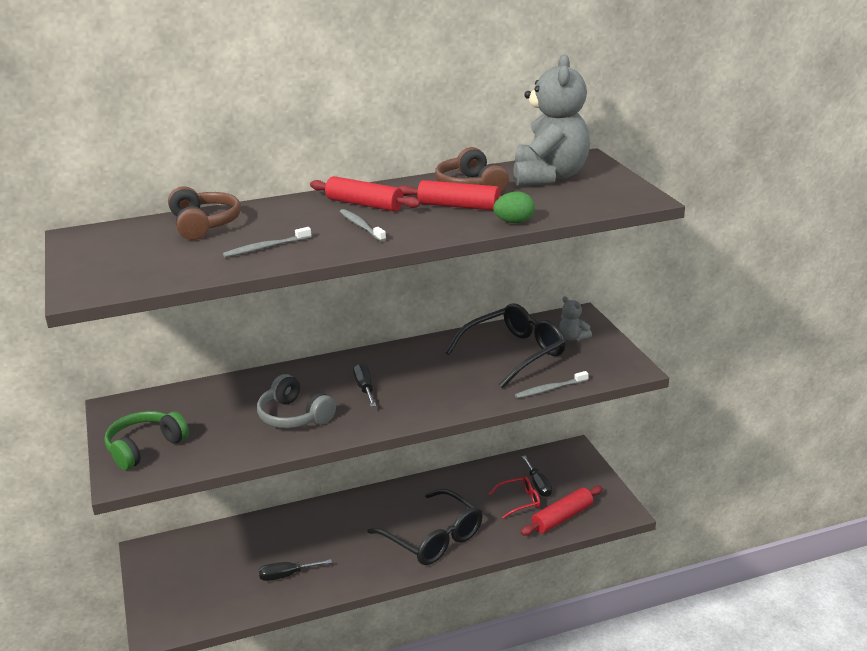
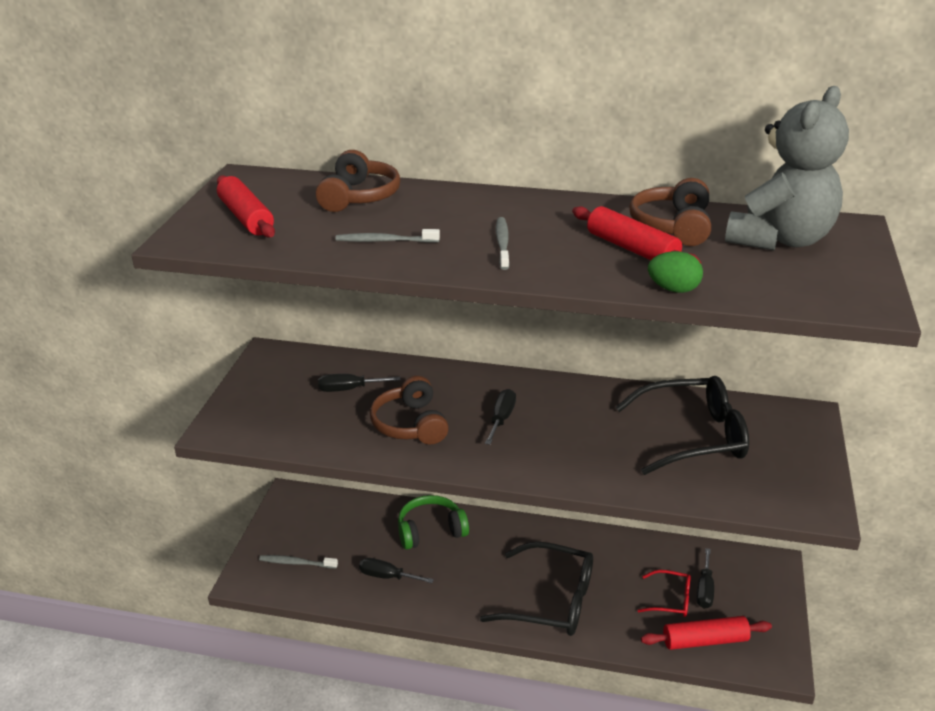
camera: 30 degrees right, 5 degrees up
green headphones [104,411,189,470] -> green headphones moved to [398,495,469,550]
grey headphones [257,374,336,428] -> brown headphones [370,376,449,445]
red rolling pin [310,176,421,211] -> red rolling pin moved to [217,175,275,238]
black glasses [368,489,482,565] -> black glasses turned 60 degrees counterclockwise [480,541,593,636]
grey toothbrush [515,371,589,398] -> grey toothbrush moved to [259,555,338,569]
grey teddy bear [559,296,592,341] -> none
none -> black screwdriver [318,374,401,392]

